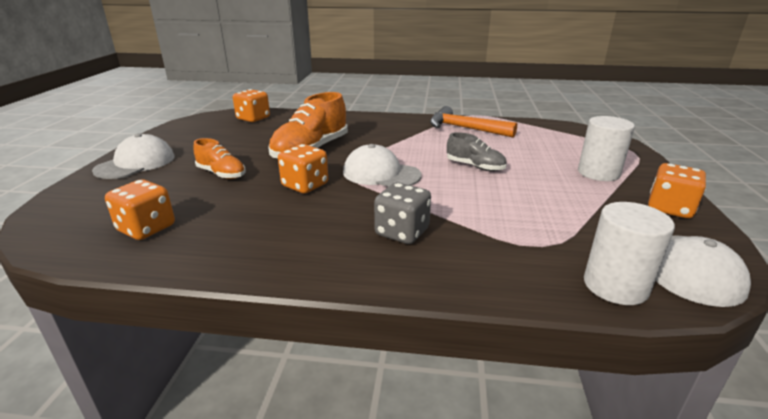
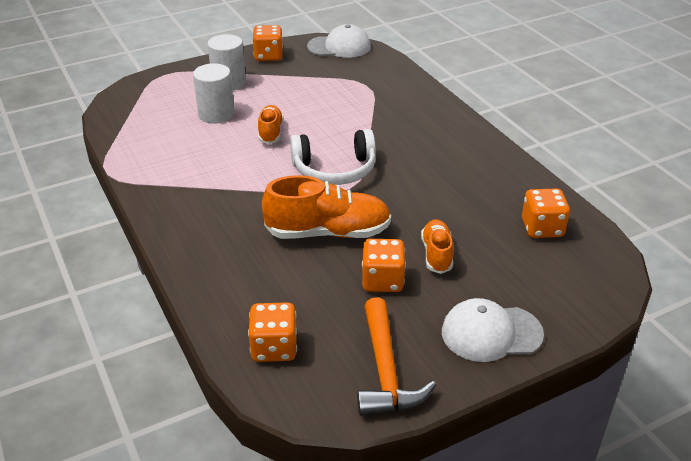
camera: 125 degrees left, 10 degrees up
orange dice [278,144,328,193] -> orange dice moved to [362,239,406,292]
white cap [343,144,422,187] -> white headphones [290,129,376,185]
grey dice [374,183,431,244] -> none
orange hammer [430,106,517,138] -> orange hammer moved to [357,297,436,416]
grey shoe [447,132,507,171] -> orange shoe [258,105,283,144]
white cylinder [584,202,675,305] -> white cylinder moved to [193,63,234,124]

